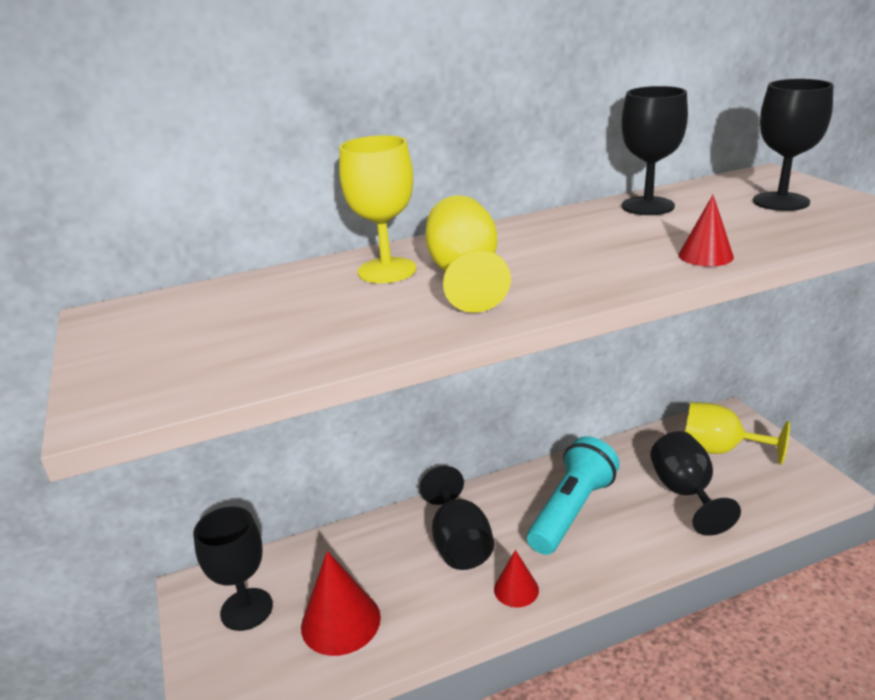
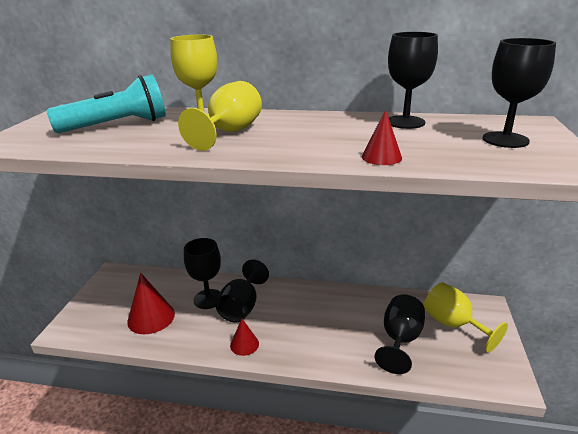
camera: 30 degrees right, 0 degrees up
black goblet [193,506,273,631] -> black goblet moved to [184,238,221,309]
turquoise flashlight [527,436,620,555] -> turquoise flashlight moved to [46,75,166,133]

